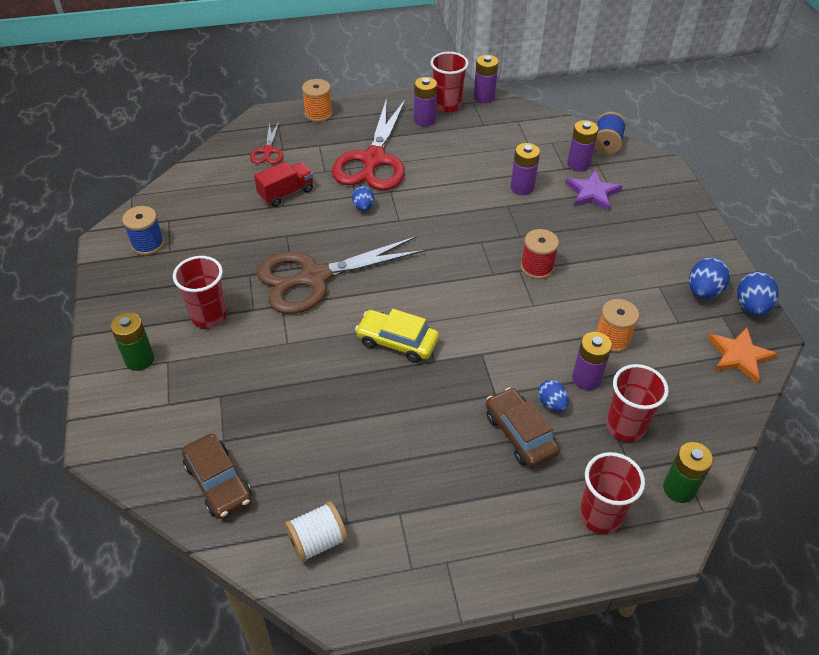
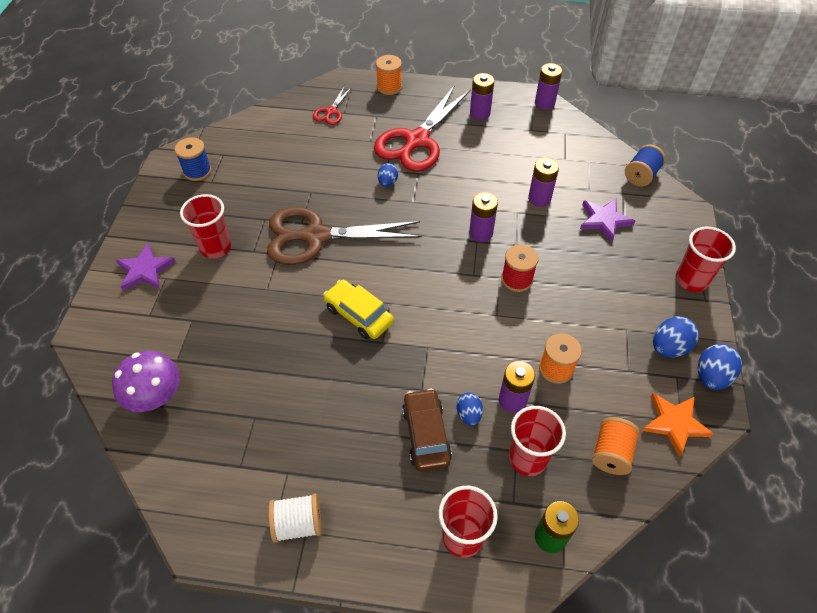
camera: 20 degrees right, 5 degrees up
green battery [111,313,154,371] -> purple star [116,243,176,291]
brown car [182,434,252,519] -> purple mushroom [112,351,180,412]
red truck [254,161,313,207] -> none
white spool [285,502,348,563] -> white spool moved to [268,494,322,543]
red cup [431,52,469,113] -> red cup moved to [676,226,736,292]
purple battery [567,120,598,172] -> purple battery moved to [469,192,498,242]
none -> orange spool [592,417,640,475]

